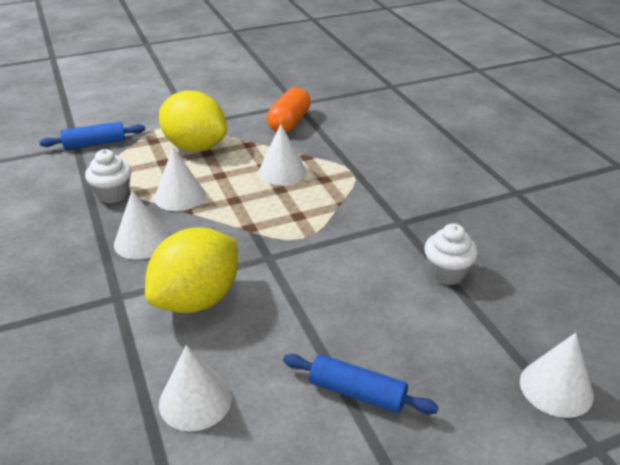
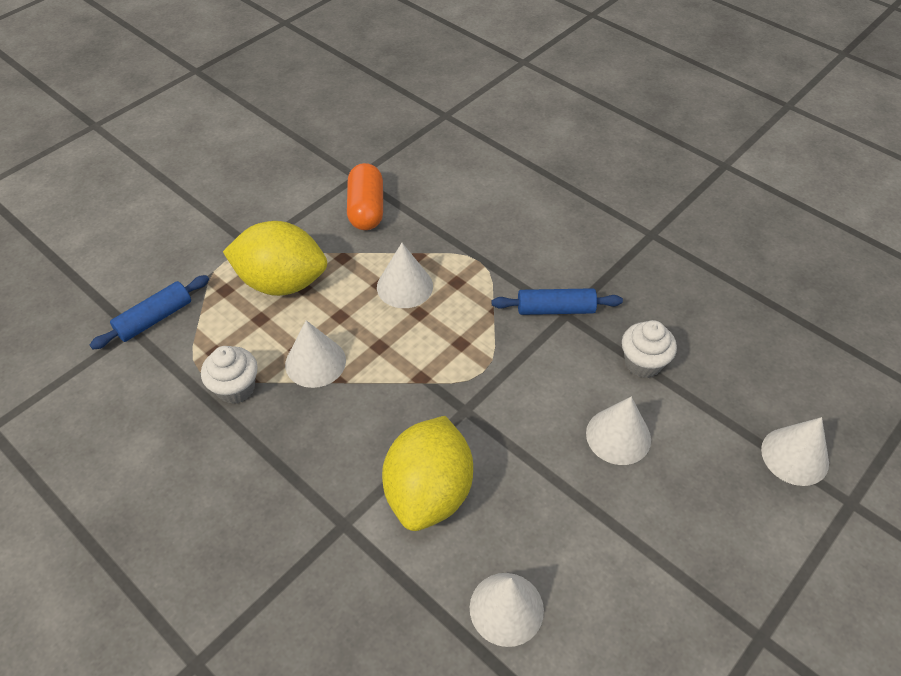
camera: 25 degrees left, 15 degrees up
white cone [114,190,170,259] -> white cone moved to [586,397,651,465]
blue rolling pin [283,354,438,414] -> blue rolling pin moved to [492,288,623,315]

